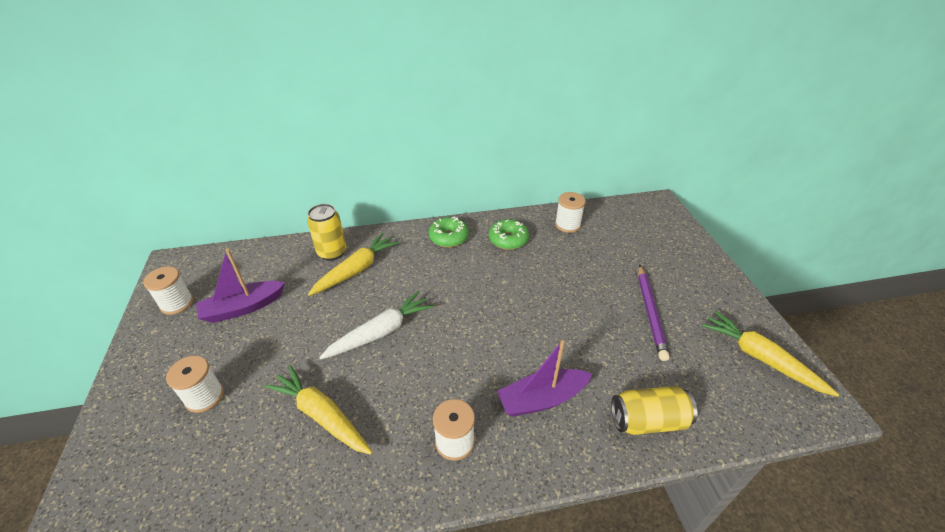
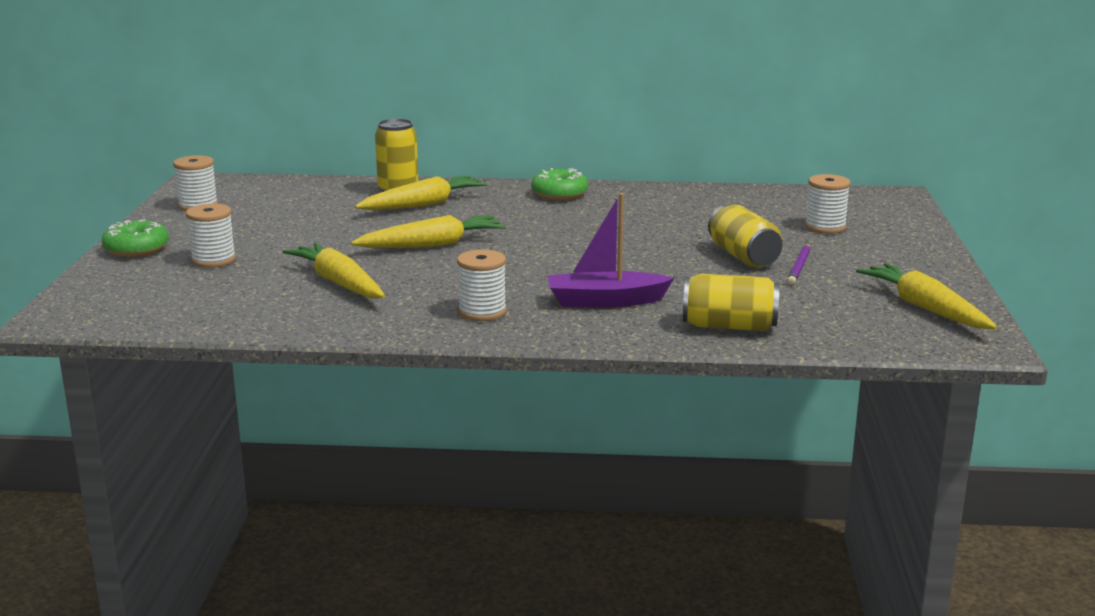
camera: 15 degrees right, 20 degrees down
purple boat [196,249,285,323] -> none
white carrot [319,291,434,360] -> yellow carrot [351,215,506,248]
green donut [489,219,529,250] -> green donut moved to [102,219,169,257]
white spool [555,192,586,233] -> white spool moved to [805,174,850,234]
purple pencil [638,265,670,361] -> purple pencil [787,244,810,285], size x0.63
none -> yellow can [708,204,783,268]

